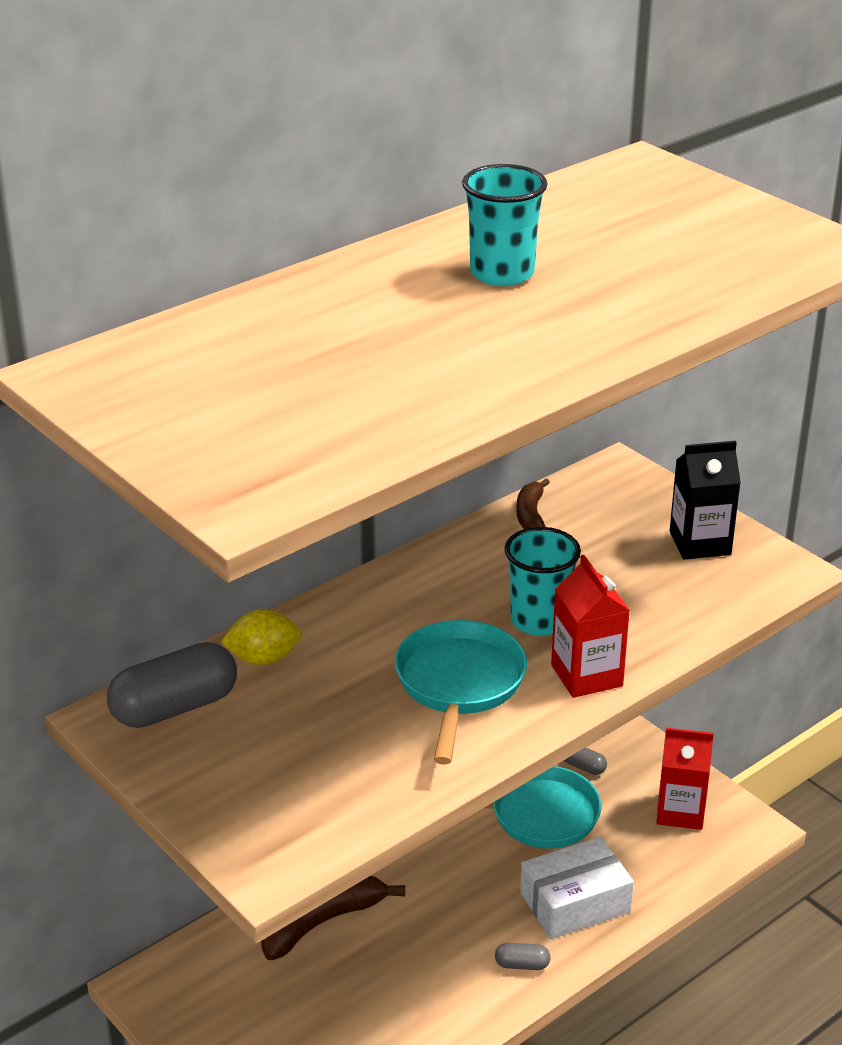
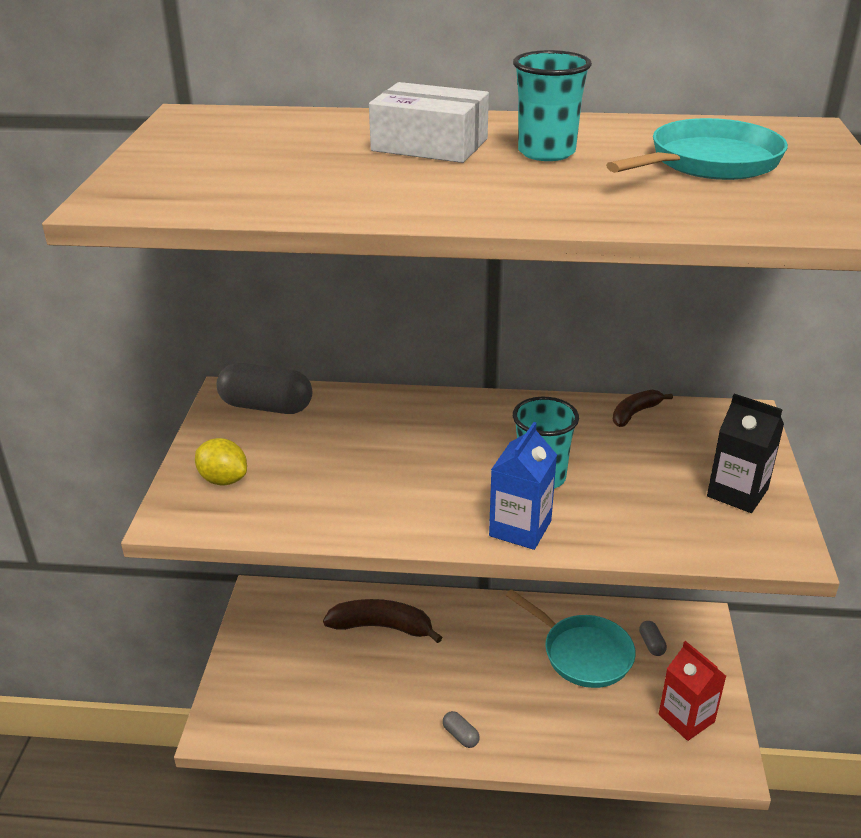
camera: 45 degrees right, 0 degrees up
yellow lemon [221,609,301,665] -> yellow lemon moved to [195,438,247,486]
turquoise pan [395,620,527,765] -> turquoise pan moved to [606,118,788,180]
white box [520,836,634,939] -> white box moved to [369,82,489,163]
red carton [551,555,630,698] -> blue carton [489,422,557,550]

